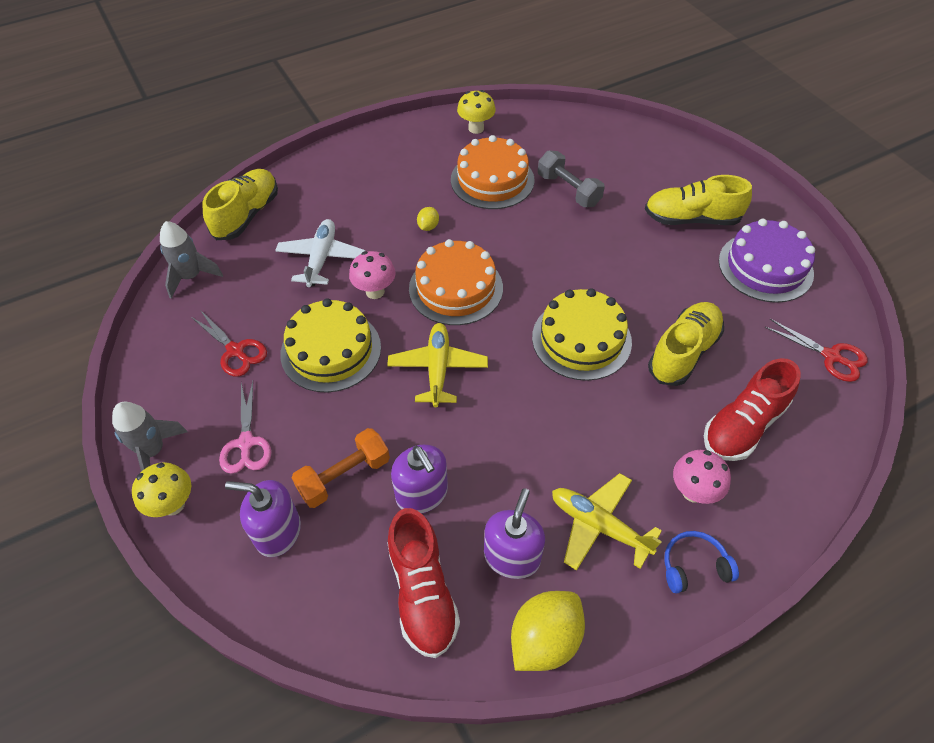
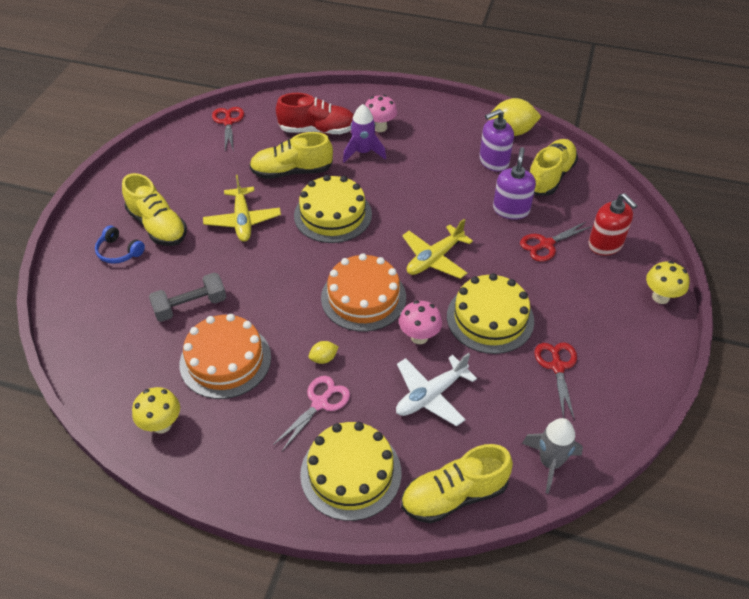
camera: 135 degrees left, 5 degrees down
grey rocket [112,401,187,472] -> none
pink scissors [219,381,271,474] -> pink scissors moved to [273,376,350,451]
purple soap dispenser [225,480,301,557] -> red soap dispenser [588,193,638,256]
orange dumbbell [292,428,390,508] -> red scissors [520,221,593,262]
red shoe [387,508,460,658] -> yellow shoe [530,139,578,196]
grey dumbbell [538,150,605,207] -> grey dumbbell turned 60 degrees clockwise [149,273,226,322]
yellow plane [552,473,662,570] -> yellow plane moved to [203,175,281,242]
blue headphones [664,531,739,594] -> blue headphones moved to [95,225,145,264]
purple cake [719,219,815,303] -> none
none -> yellow cake [300,422,401,521]
none -> purple rocket [343,104,386,162]

